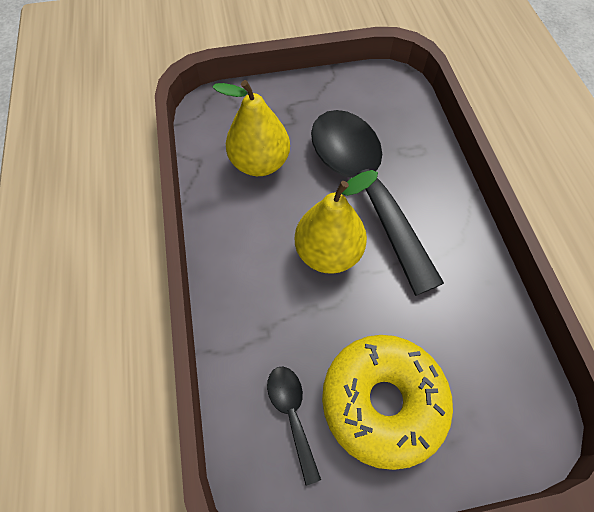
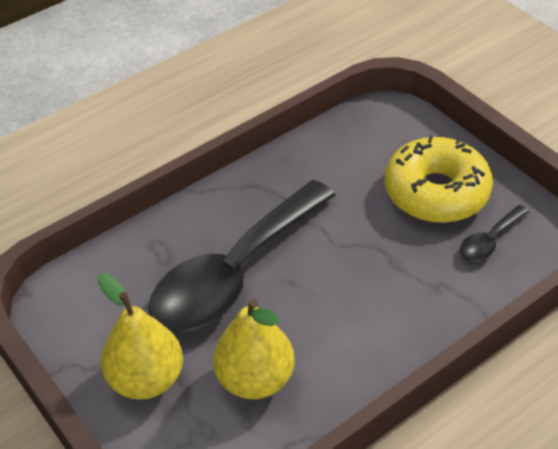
camera: 115 degrees left, 15 degrees down
yellow pear [295,170,378,274] -> yellow pear moved to [98,273,183,399]

